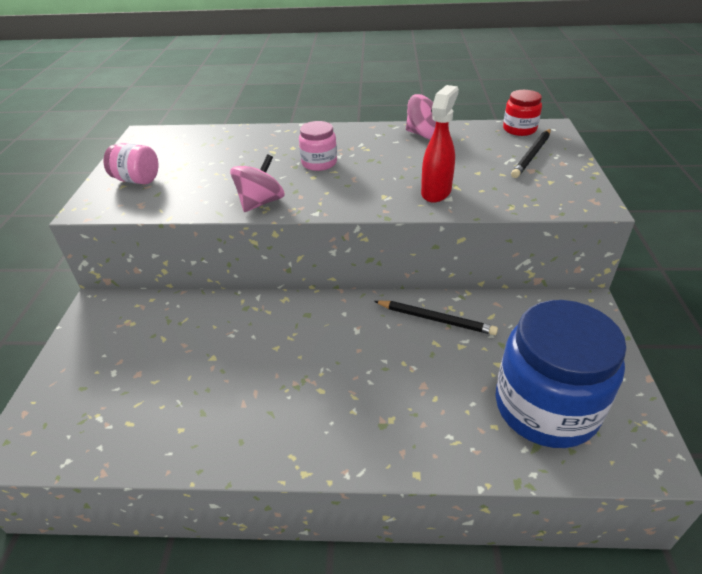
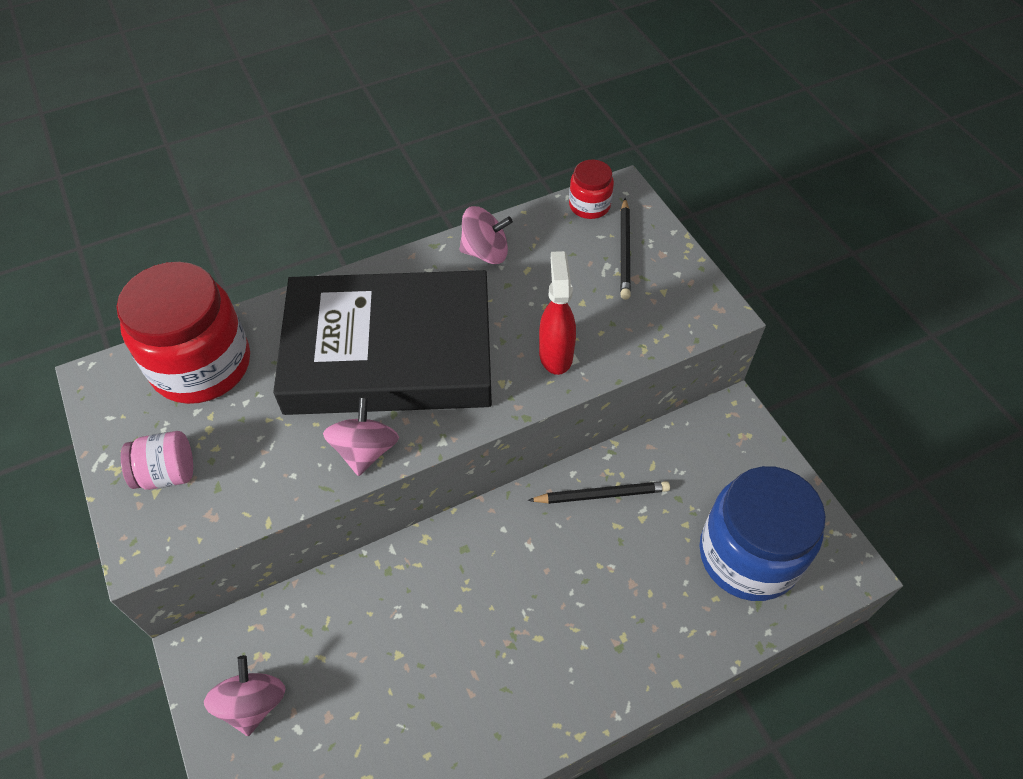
camera: 30 degrees left, 15 degrees up
pink jar [299,121,337,171] -> black book [273,270,492,415]
none -> red jar [117,262,250,404]
none -> pink spinning top [204,655,286,736]

